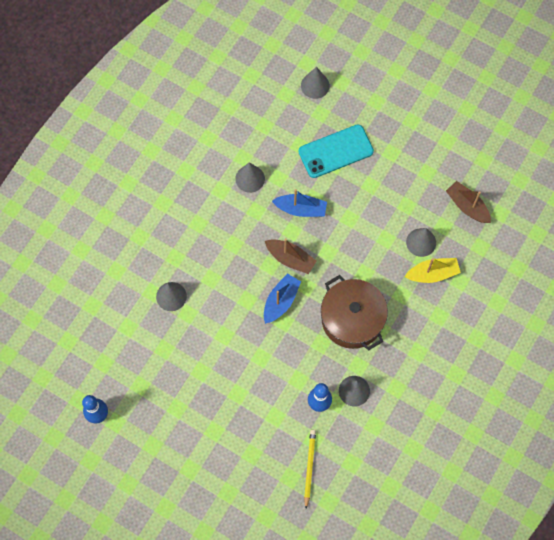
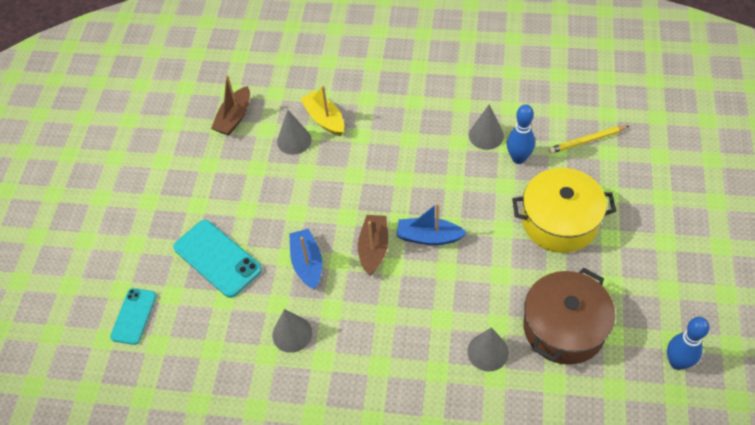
camera: 110 degrees left, 15 degrees down
grey cone [301,67,330,99] -> turquoise phone [110,288,157,345]
brown pot [321,275,388,351] -> brown pot moved to [524,268,615,365]
none -> yellow pot [512,168,616,253]

